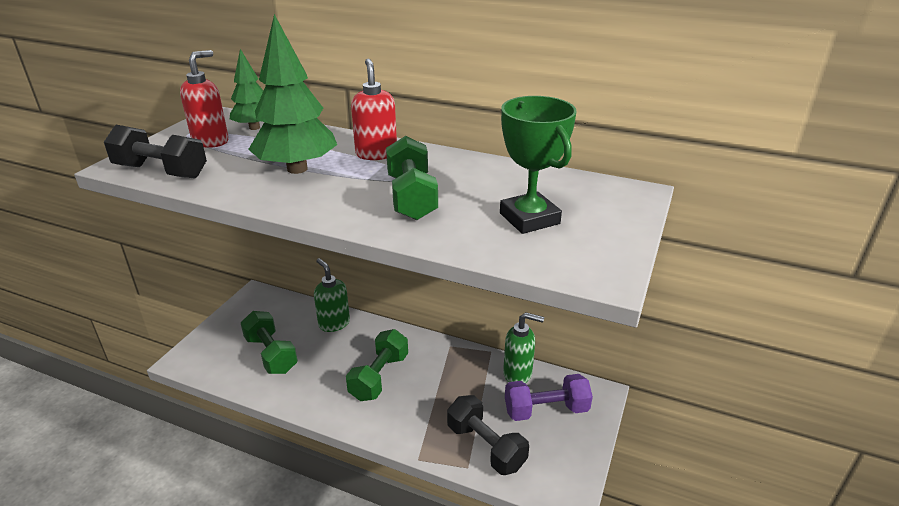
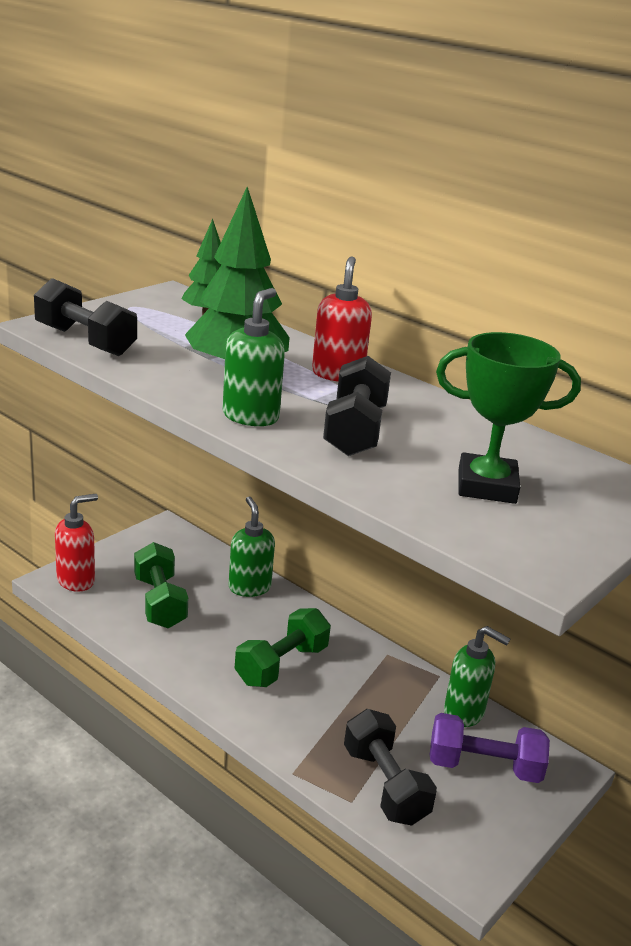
camera: 15 degrees right, 5 degrees down
red soap dispenser [180,50,229,148] -> red soap dispenser moved to [55,494,98,592]
green dumbbell [386,136,438,220] -> black dumbbell [323,356,391,456]
green trophy [500,96,577,234] -> green trophy turned 75 degrees counterclockwise [436,332,581,504]
none -> green soap dispenser [222,288,285,426]

